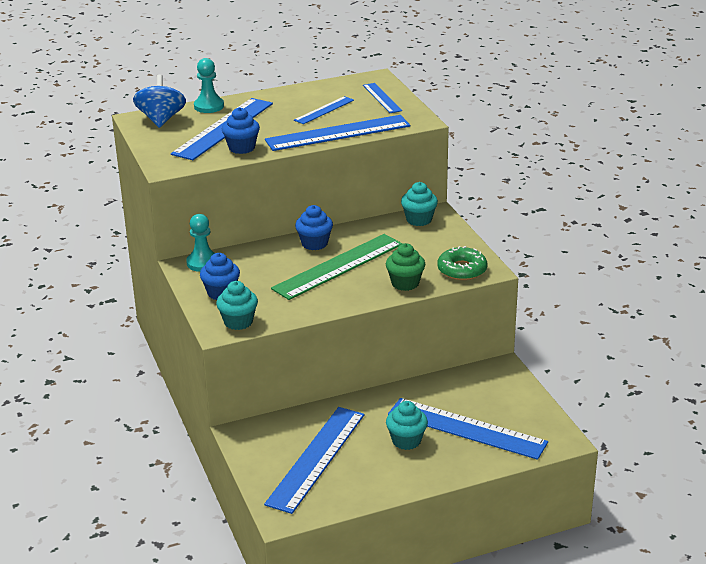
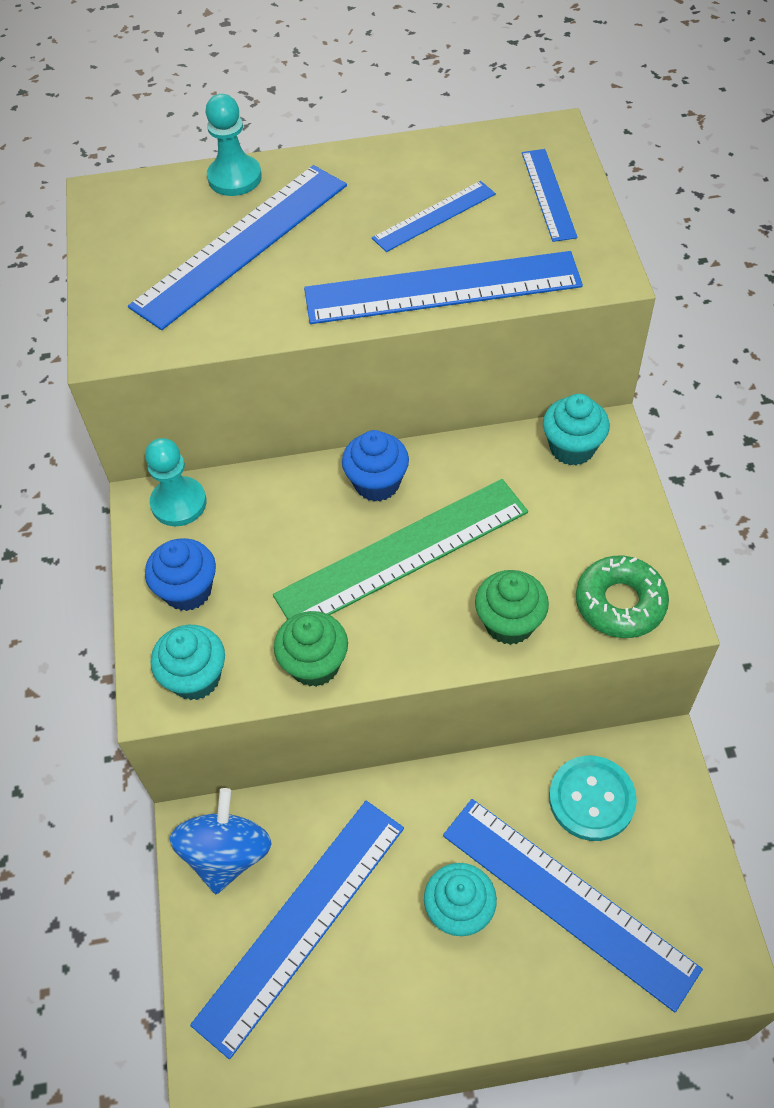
camera: 15 degrees right, 25 degrees up
blue spinning top [133,74,186,128] -> blue spinning top moved to [170,788,272,894]
blue cupcake [222,107,260,154] -> none
none -> green cupcake [274,611,348,687]
none -> turquoise button [549,756,637,841]

